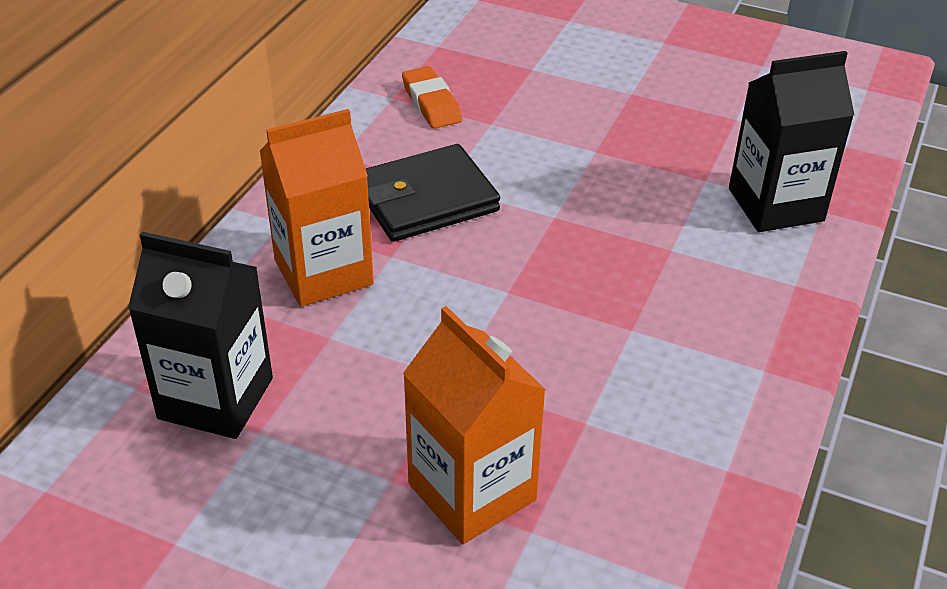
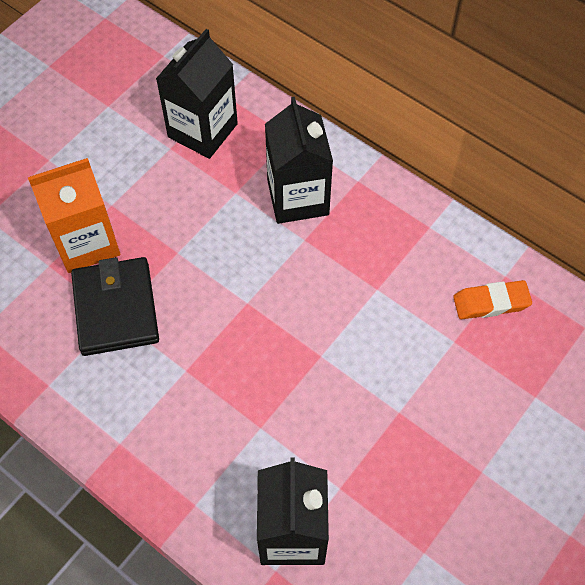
camera: 105 degrees right, 20 degrees up
orange carton [259,109,374,307] -> black carton [265,97,333,224]
black wallet [366,144,500,242] -> black wallet moved to [71,257,159,356]

